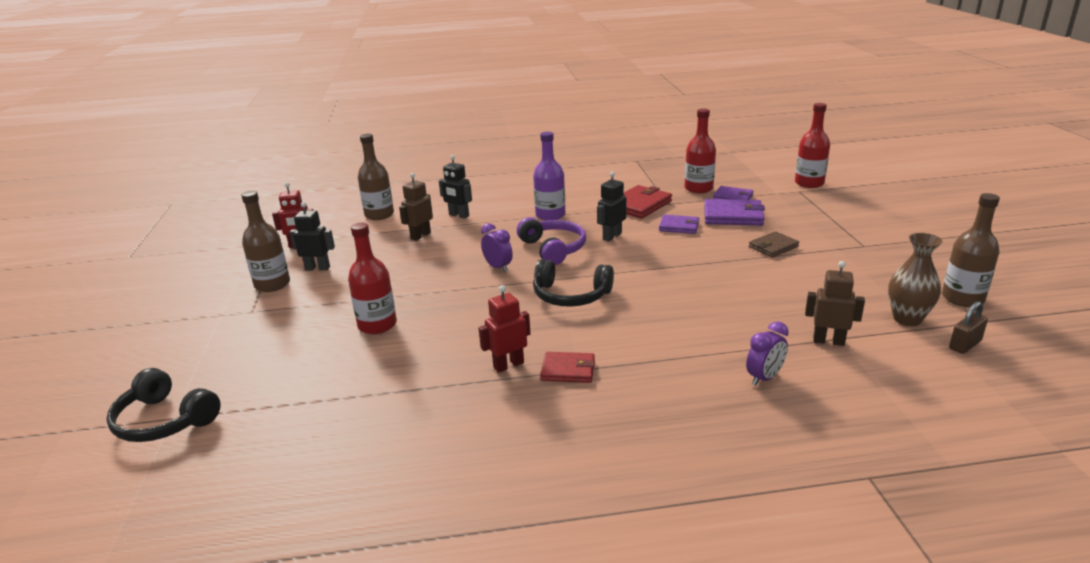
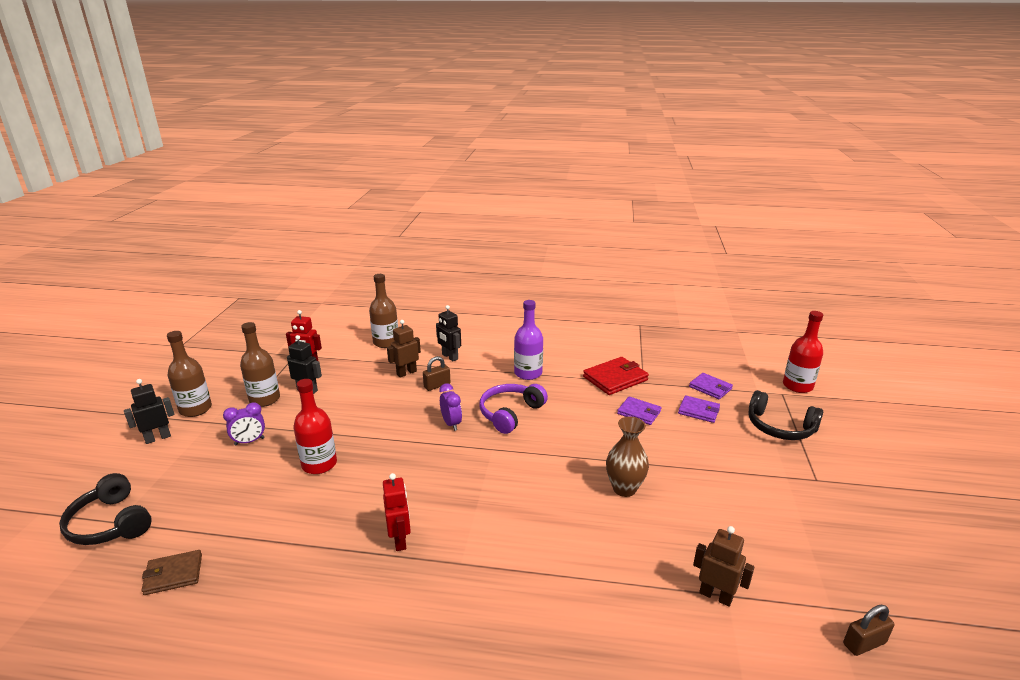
camera: 15 degrees right, 0 degrees up
red robot [479,285,531,373] -> red robot turned 90 degrees clockwise [383,473,411,551]
purple headphones [517,217,586,265] -> purple headphones turned 135 degrees counterclockwise [479,384,548,434]
black headphones [533,259,614,307] -> black headphones moved to [748,390,823,440]
red wallet [540,352,595,383] -> none
black robot [597,172,627,241] -> black robot moved to [124,379,174,444]
red bottle [684,108,716,193] -> none
purple wallet [704,199,765,226] -> purple wallet [678,395,720,423], size x0.64
purple clock [746,321,789,386] -> purple clock moved to [223,402,265,445]
brown wallet [749,231,799,258] -> brown wallet moved to [141,550,202,595]
brown vase [888,233,943,326] -> brown vase moved to [606,417,649,497]
brown bottle [942,193,1000,307] -> brown bottle moved to [167,331,212,417]
none -> brown padlock [423,356,450,391]

